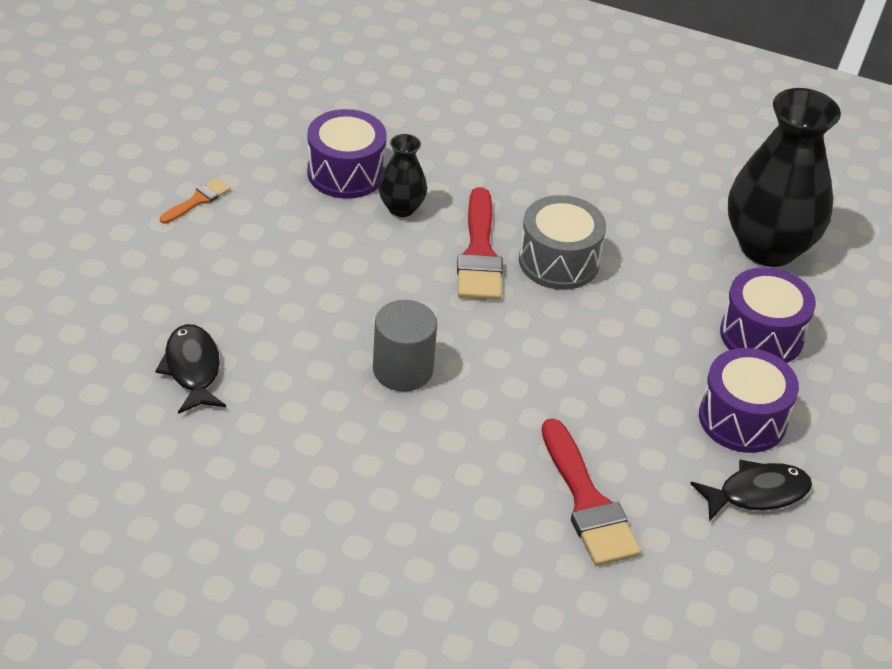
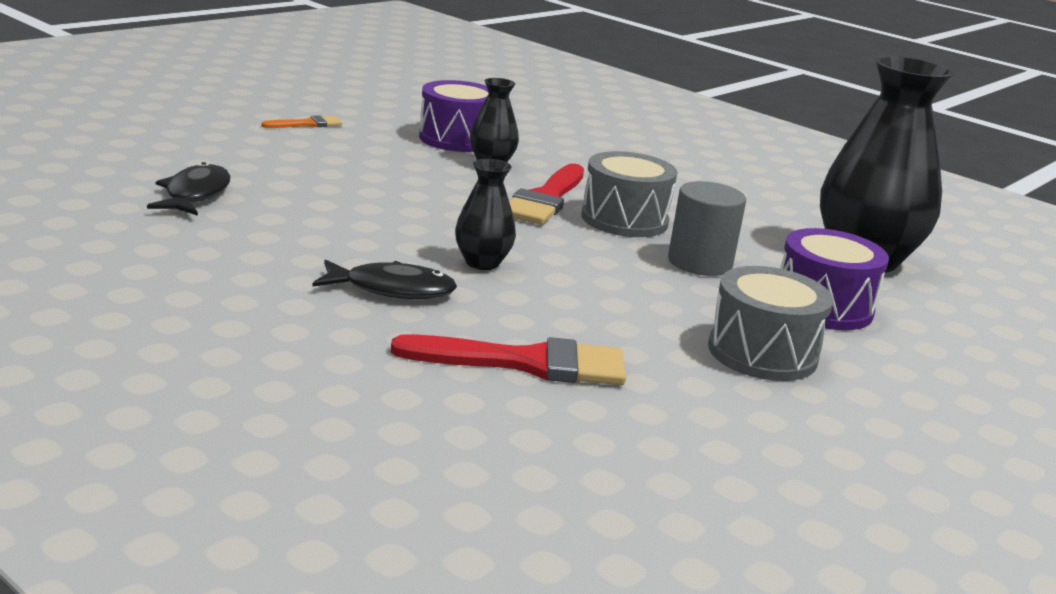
camera: 20 degrees right, 20 degrees down
grey cylinder [373,300,437,391] -> grey cylinder moved to [668,181,746,276]
red brush [542,418,641,566] -> red brush turned 90 degrees counterclockwise [391,334,626,385]
black fish [690,460,812,522] -> black fish moved to [312,259,457,299]
purple drum [699,348,799,453] -> grey drum [708,266,833,381]
none -> black vase [455,159,516,270]

